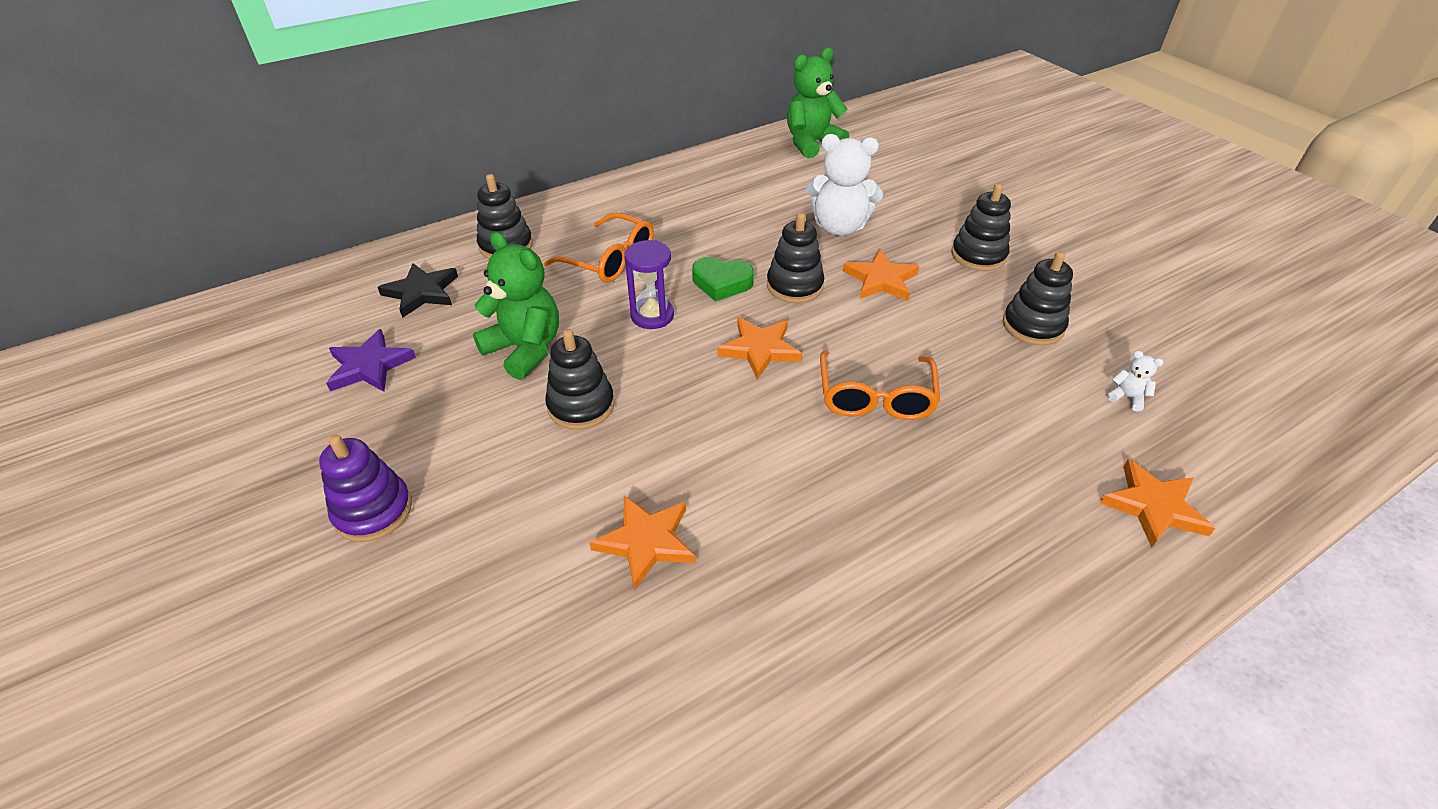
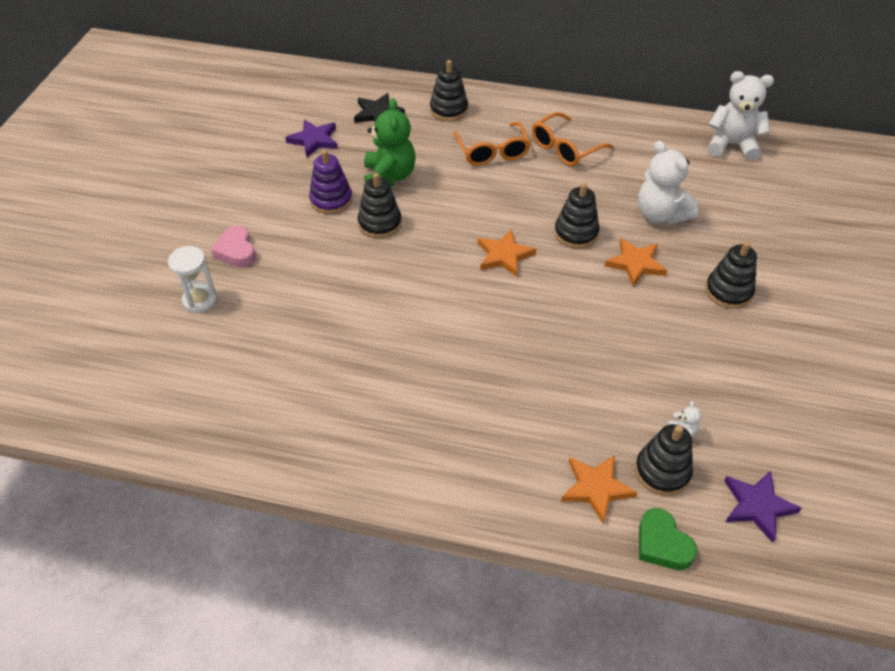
camera: 45 degrees right, 5 degrees up
purple stacking toy [319,435,412,542] -> purple stacking toy moved to [309,150,352,214]
orange star [589,496,695,591] -> none
purple hourglass [624,240,674,329] -> none
green heart [692,257,754,302] -> green heart moved to [639,508,697,570]
green teddy bear [787,48,849,159] -> white teddy bear [708,71,774,161]
orange glasses [820,351,940,420] -> orange glasses moved to [532,112,614,166]
black stacking toy [1003,251,1073,345] -> black stacking toy moved to [635,424,693,496]
none -> white hourglass [168,246,218,313]
none -> pink heart [211,225,256,267]
none -> purple star [724,471,802,543]

